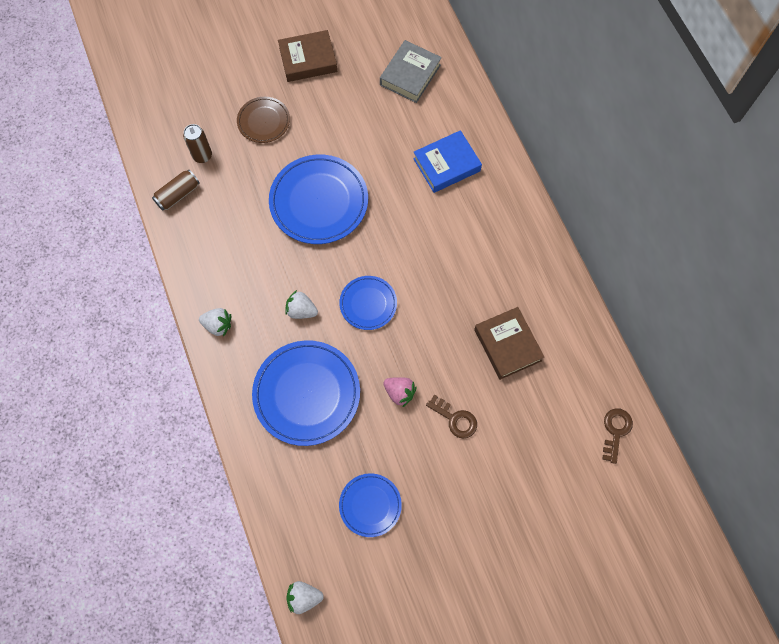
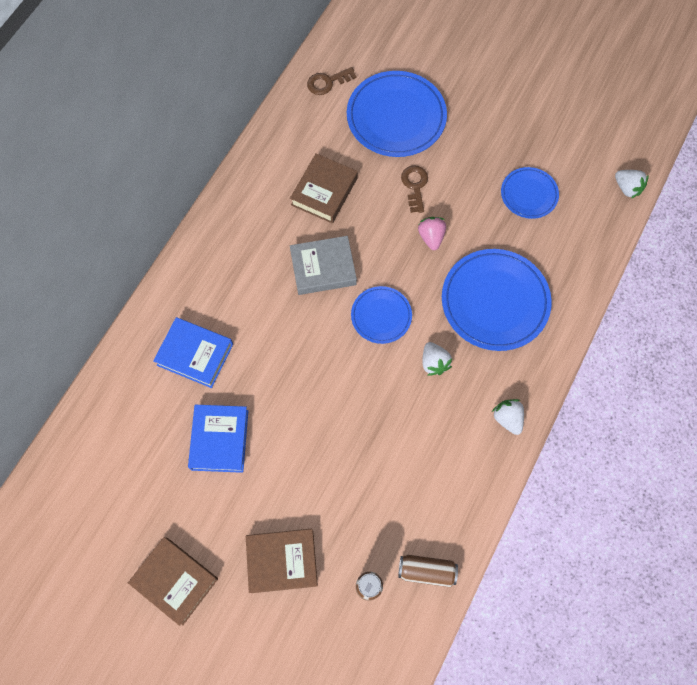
camera: 130 degrees left, 0 degrees up
brown plate [237,97,290,143] -> brown book [246,529,318,593]
blue plate [269,155,368,244] -> blue plate moved to [347,71,447,157]
grey book [380,40,442,103] -> grey book moved to [290,236,357,295]
none -> blue book [188,405,248,473]

